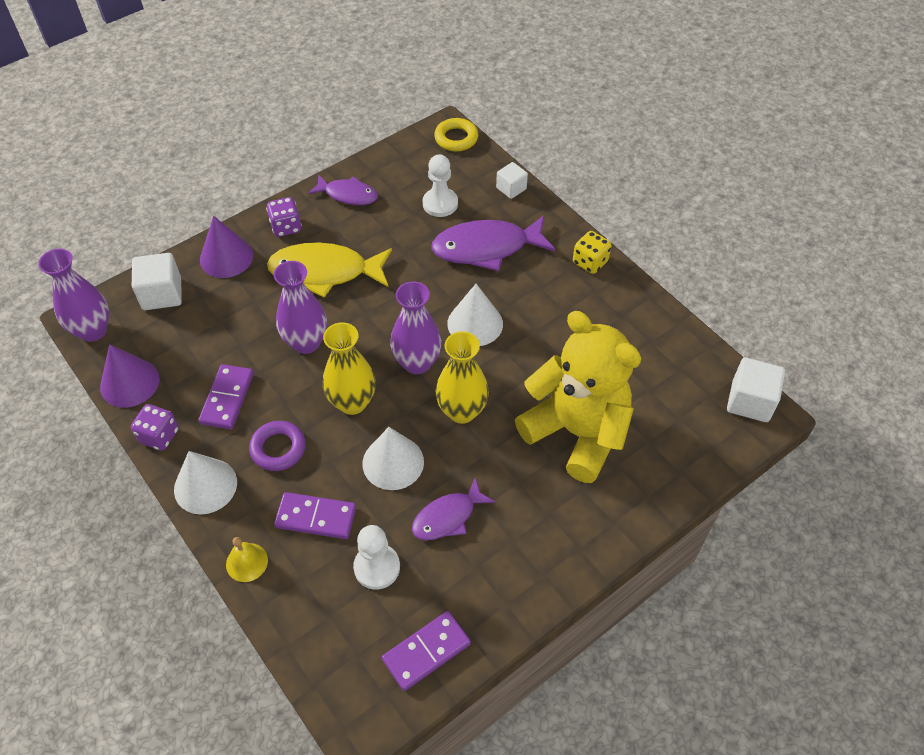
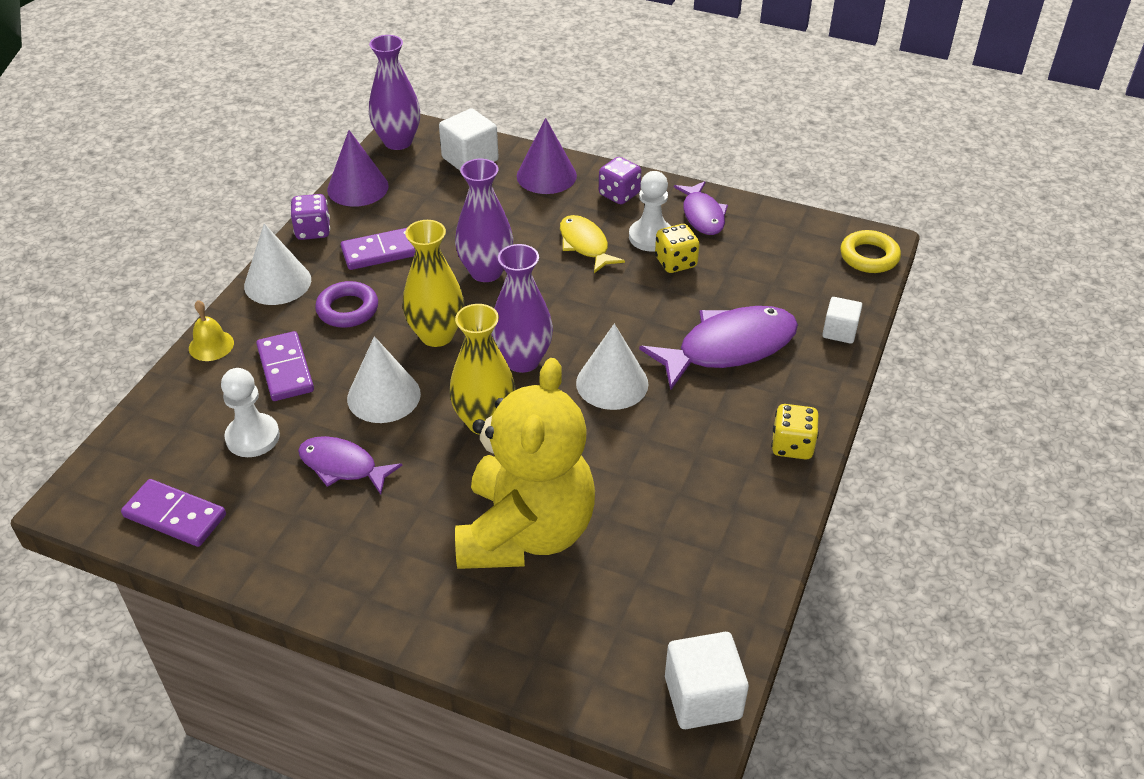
camera: 60 degrees right, 10 degrees down
yellow fish [267,242,392,298] -> yellow fish [560,215,625,273], size x0.60
white pawn [423,154,458,217] -> white pawn moved to [629,171,671,252]
purple fish [431,215,556,271] -> purple fish turned 105 degrees clockwise [639,306,798,391]
none -> yellow dice [655,224,700,273]

